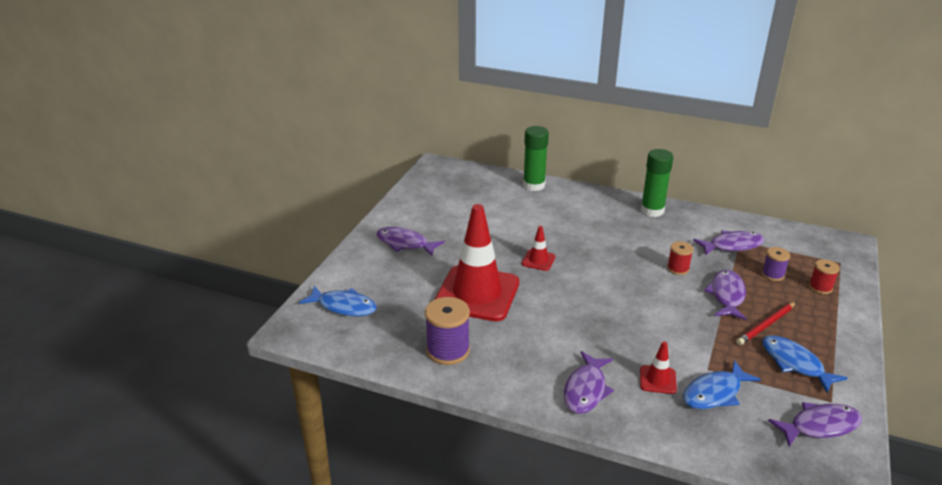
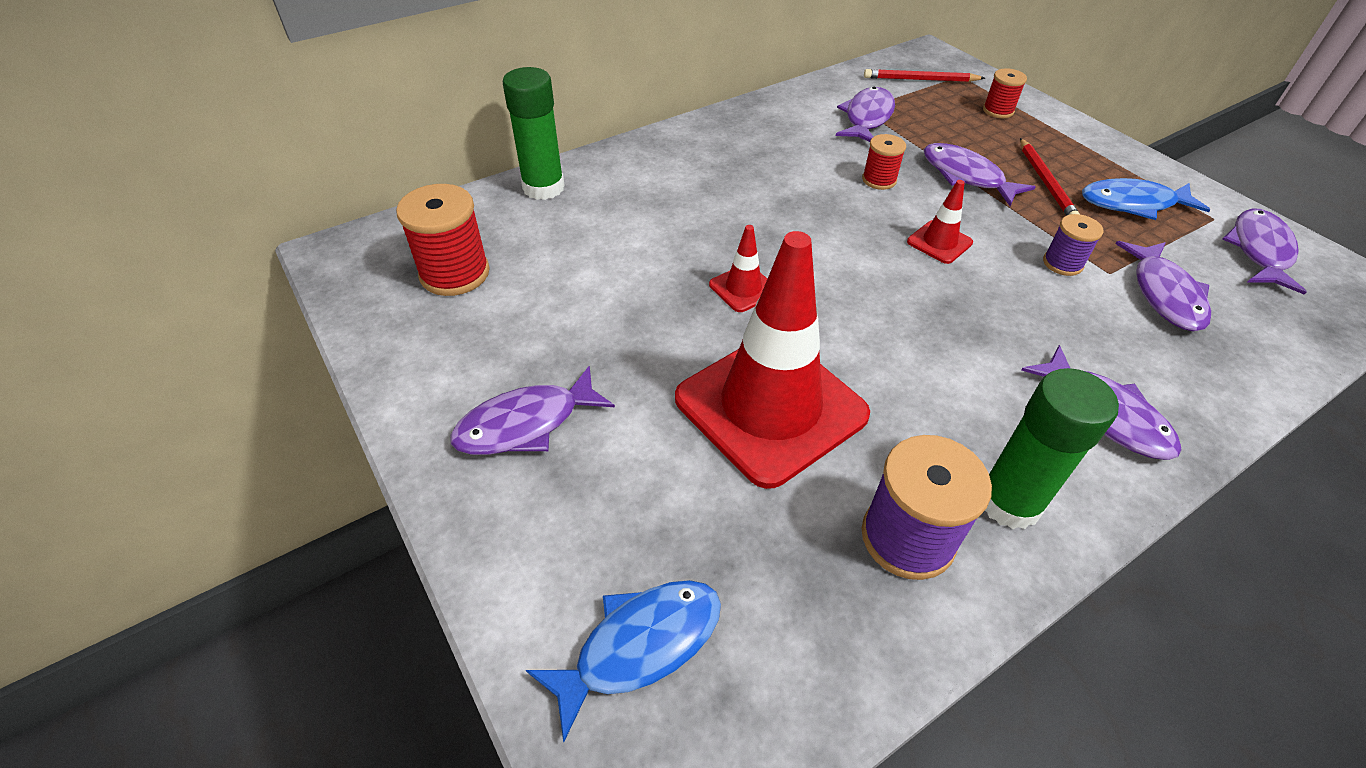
camera: 55 degrees left, 15 degrees up
red traffic cone [640,341,677,394] -> red traffic cone moved to [907,180,973,264]
green glue stick [641,149,673,217] -> green glue stick moved to [985,368,1119,529]
blue fish [683,360,761,409] -> purple fish [1116,241,1211,331]
purple spool [762,247,790,281] -> purple spool moved to [1043,214,1103,276]
none -> red spool [396,184,490,296]
none -> red pencil [864,69,985,82]

